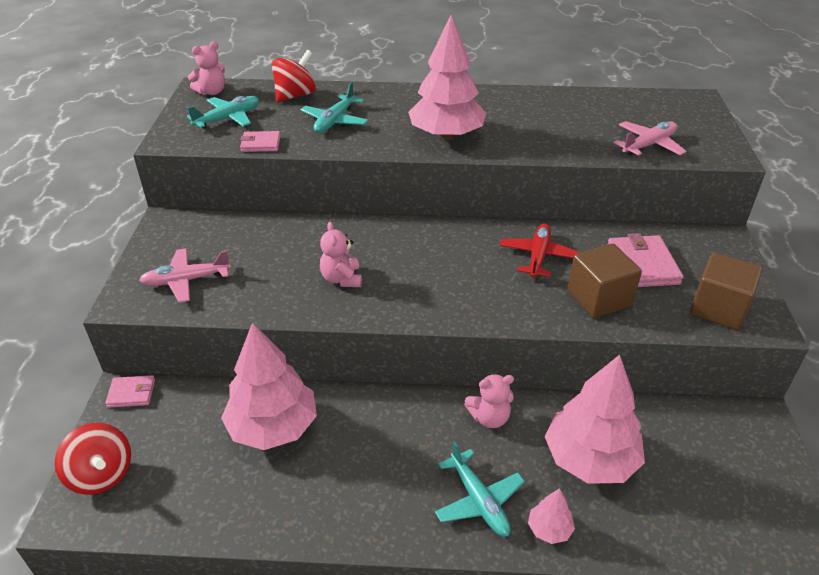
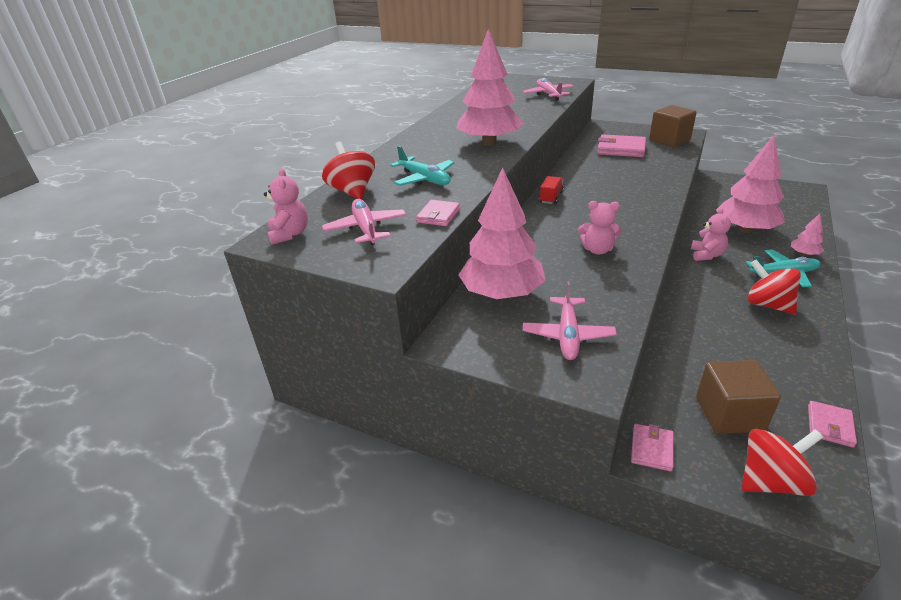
camera: 65 degrees left, 5 degrees down
turquoise plane [187,96,259,128] -> pink plane [322,199,406,245]
pink tree [221,323,317,450] -> pink tree moved to [458,167,546,299]
red plane [500,223,580,278] -> none
brown cube [568,243,642,318] -> brown cube moved to [696,360,781,434]
none -> red truck [540,176,564,204]
none -> red spinning top [747,259,801,314]
none -> pink wallet [808,401,857,448]

